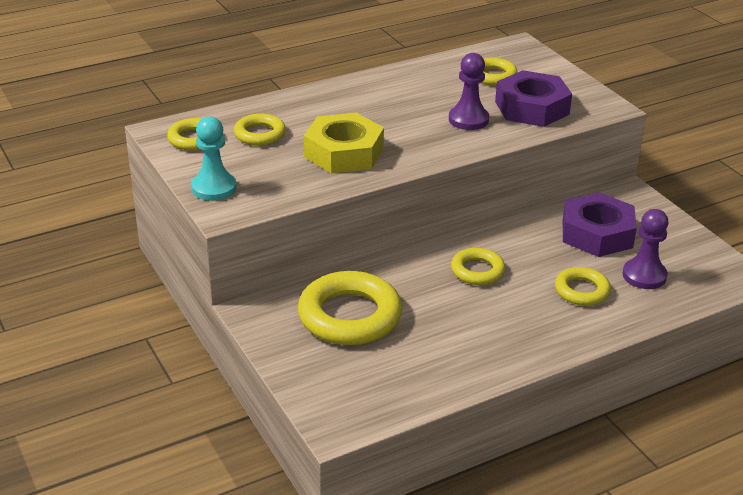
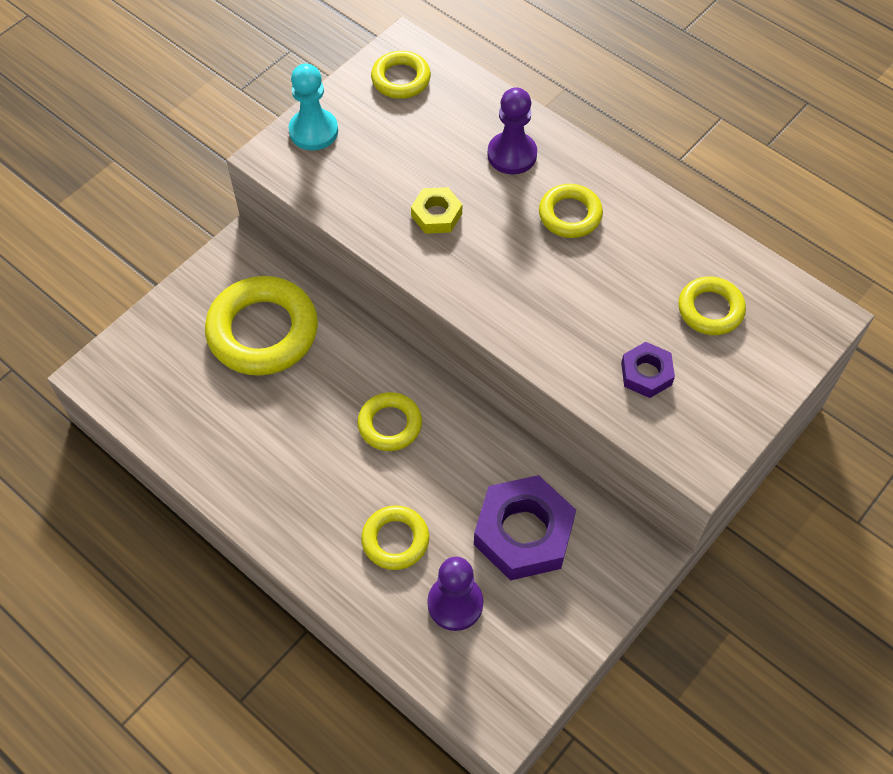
camera: 70 degrees right, 25 degrees up
yellow ring [234,114,286,146] -> yellow ring moved to [539,184,603,238]
yellow nut [304,113,384,174] -> yellow nut [411,187,462,234], size x0.52
purple pawn [449,53,489,130] -> purple pawn moved to [487,87,537,174]
purple nut [495,70,572,127] -> purple nut [621,342,675,398], size x0.52

